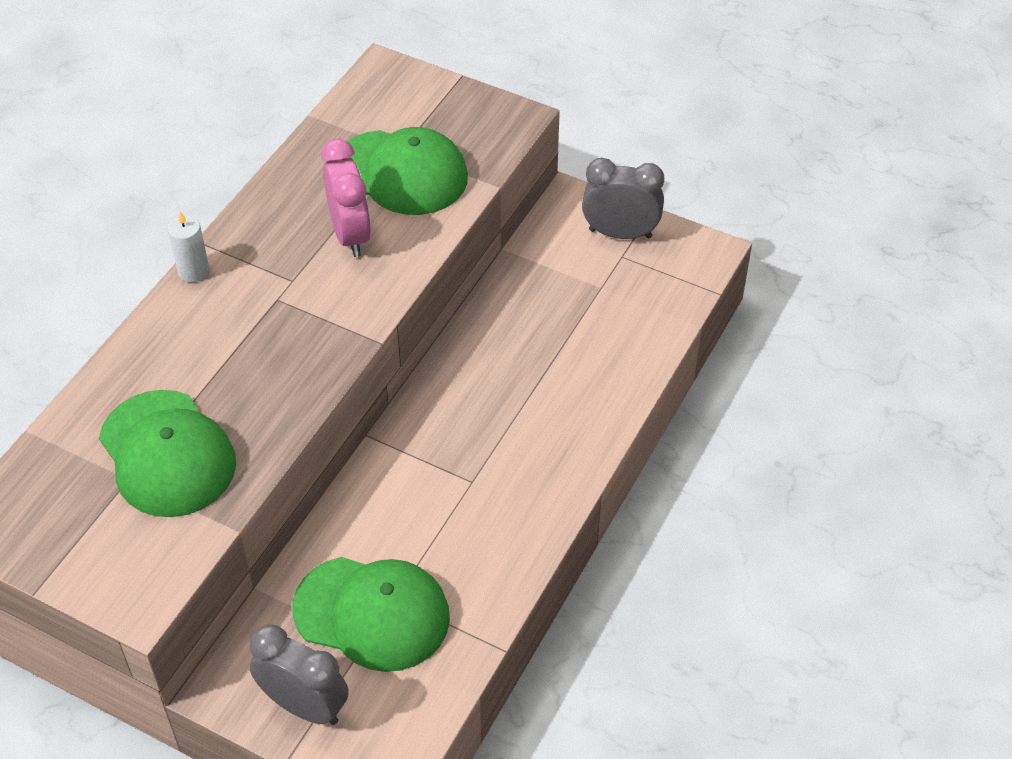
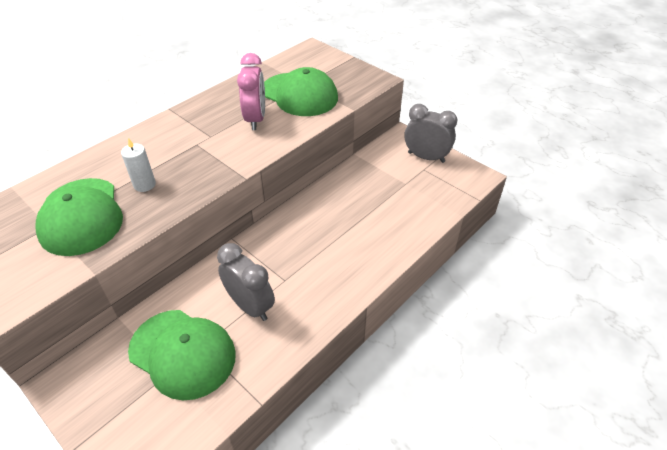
camera: 15 degrees right, 5 degrees down
white candle [168,211,209,282] -> white candle moved to [121,138,156,192]
grey clock [250,624,349,725] -> grey clock moved to [217,243,275,321]

